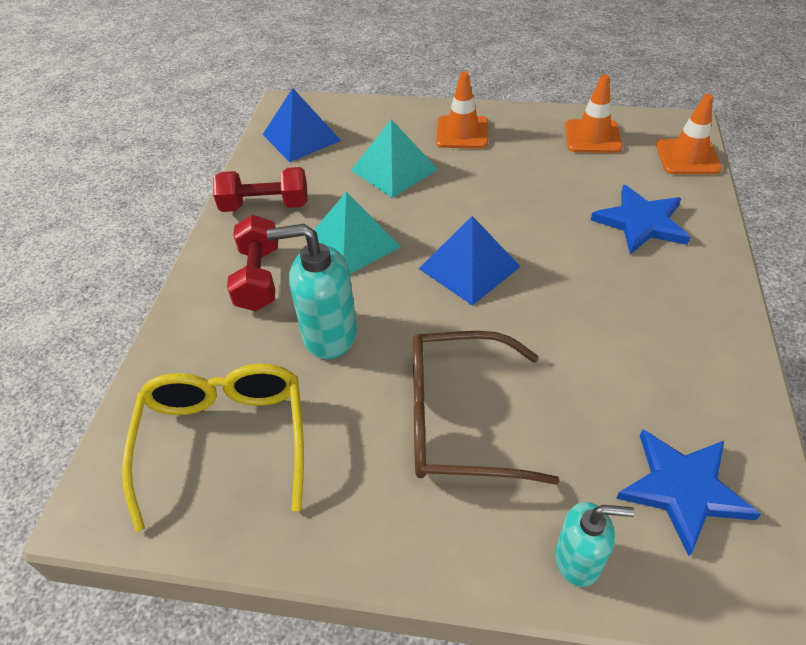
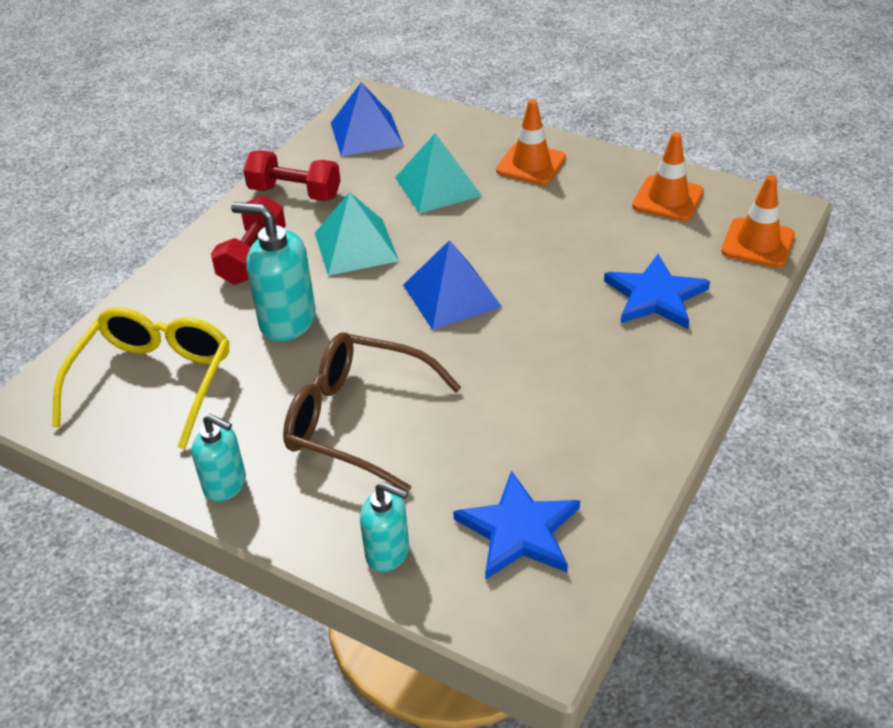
camera: 20 degrees right, 5 degrees down
none -> turquoise soap dispenser [192,414,246,502]

